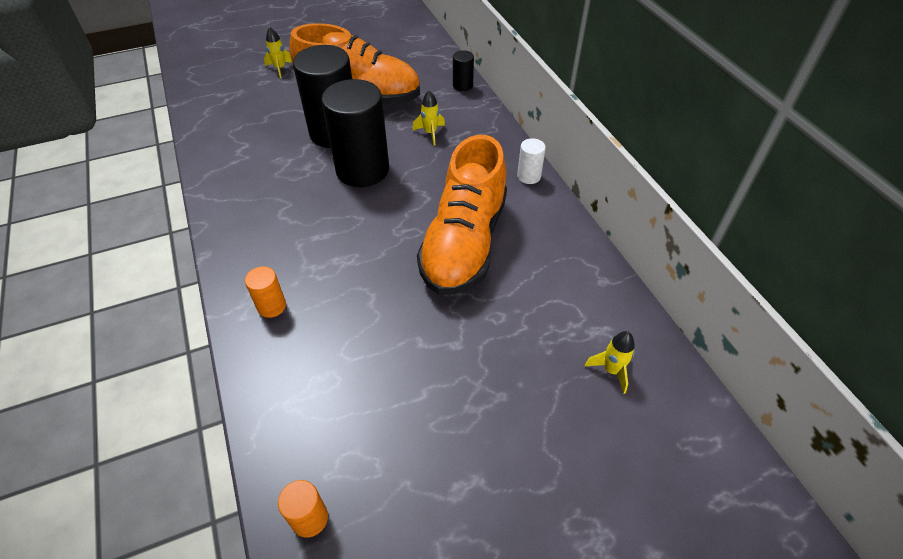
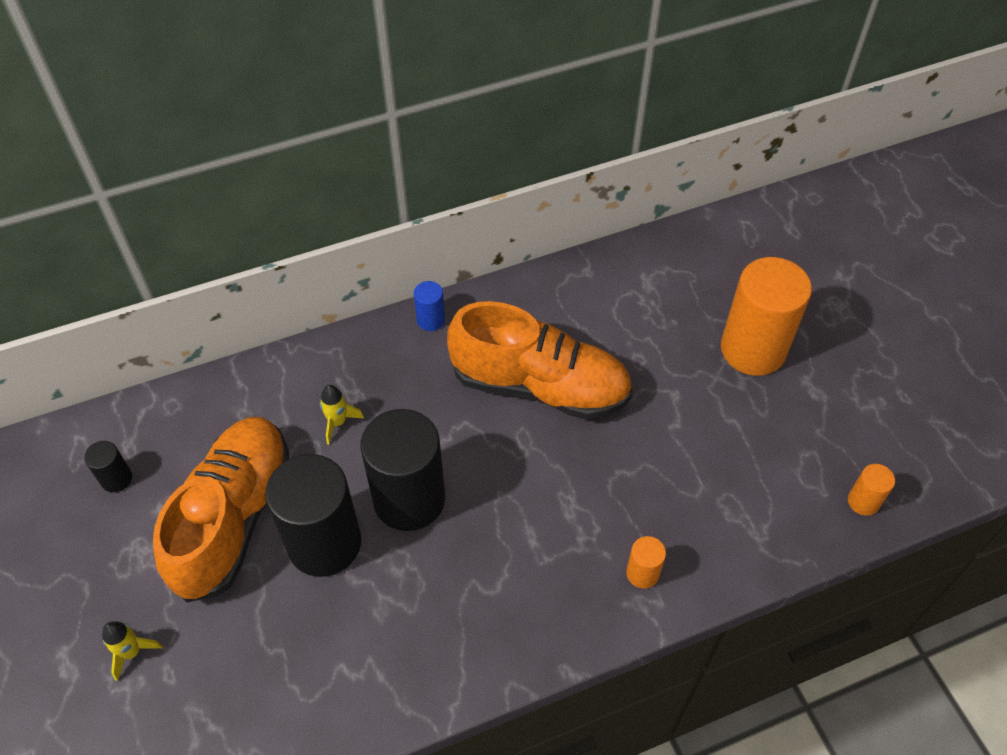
camera: 90 degrees left, 5 degrees up
black cylinder [453,50,474,91] -> black cylinder moved to [84,441,132,492]
white cylinder [517,138,546,184] -> blue cylinder [414,281,445,331]
yellow rocket [585,331,635,394] -> none
none -> orange cylinder [721,257,812,376]

